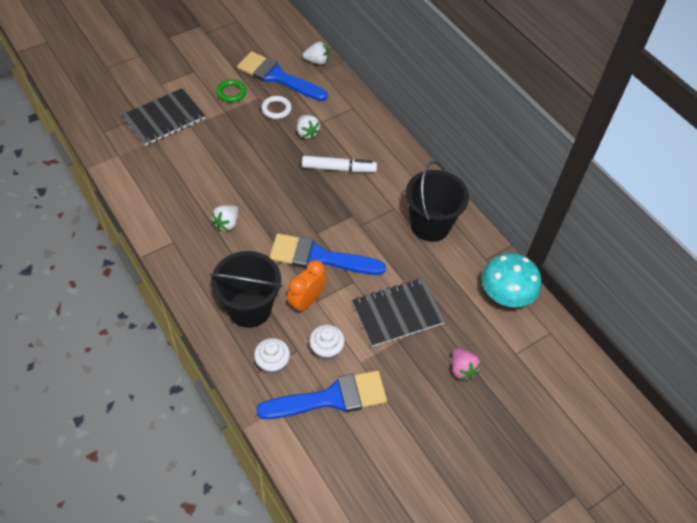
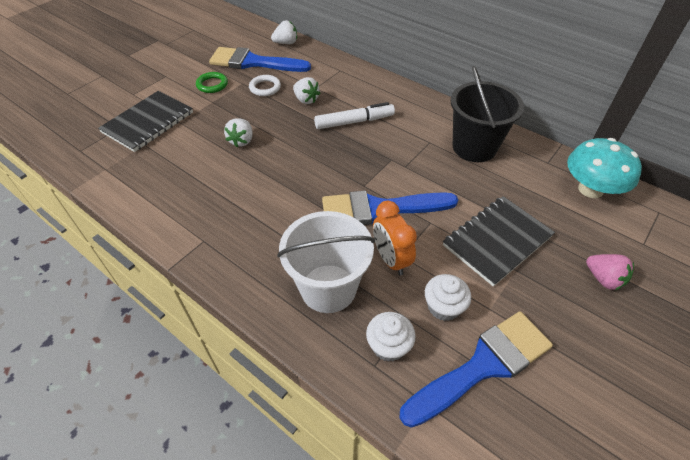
camera: 15 degrees left, 5 degrees down
black bucket [210,251,282,328] -> white bucket [277,211,375,313]
white strawberry [211,205,239,231] -> white strawberry moved to [224,118,253,147]
orange clock [287,260,326,313] -> orange clock turned 45 degrees counterclockwise [373,201,417,276]

